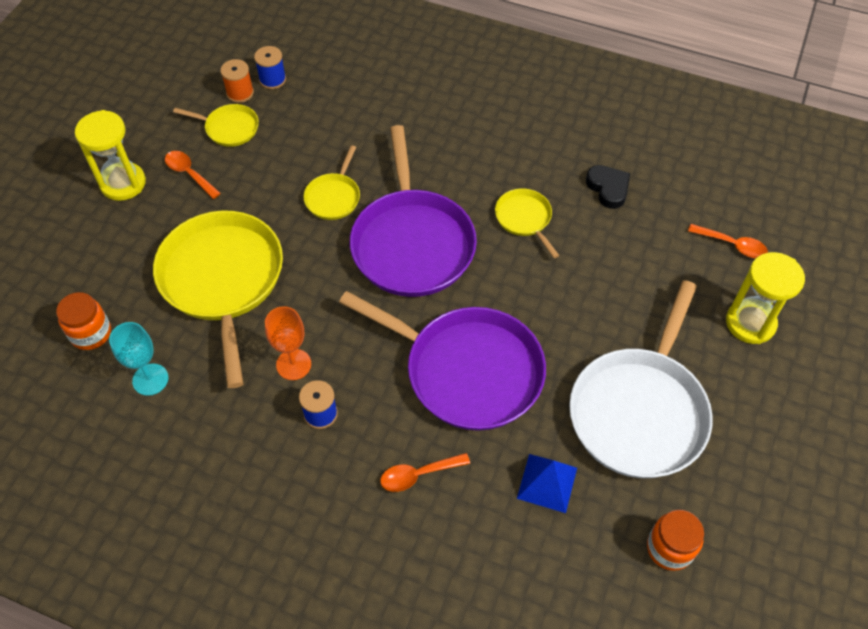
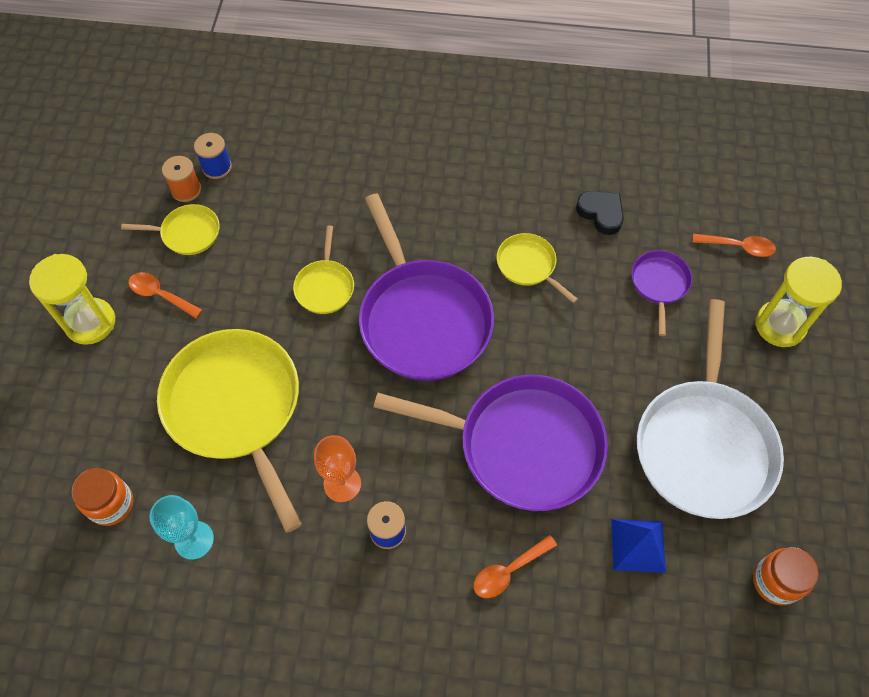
camera: 15 degrees left, 5 degrees up
none -> purple pan [631,250,692,336]

